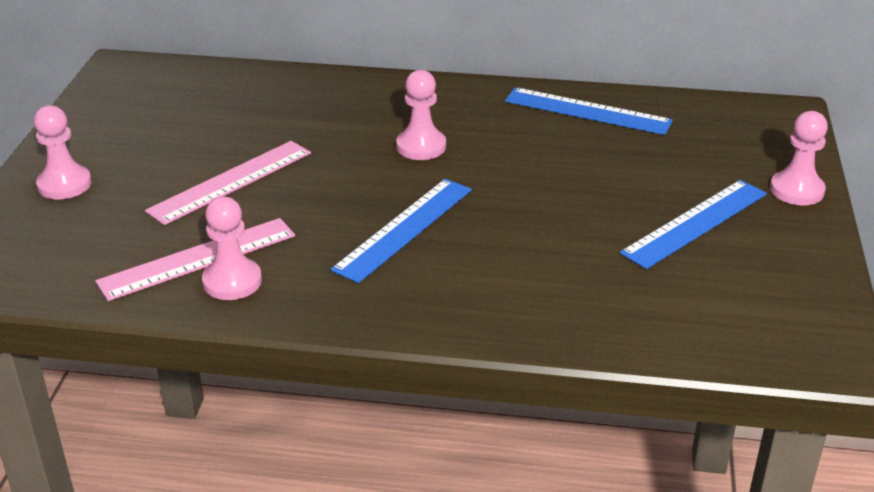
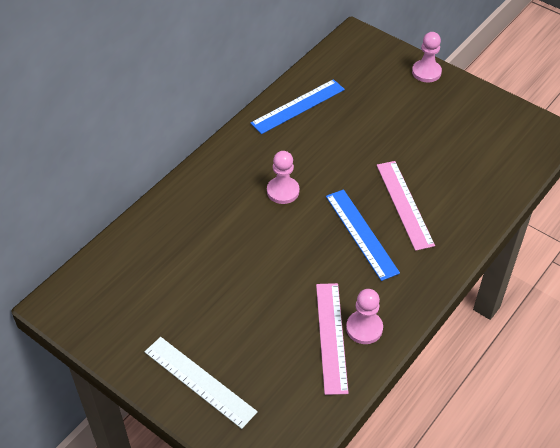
camera: 60 degrees left, 15 degrees up
pink pawn [34,105,91,199] -> white ruler [145,337,258,429]
pink ruler [145,141,311,225] -> pink ruler moved to [377,161,435,251]
blue ruler [620,180,767,269] -> none

